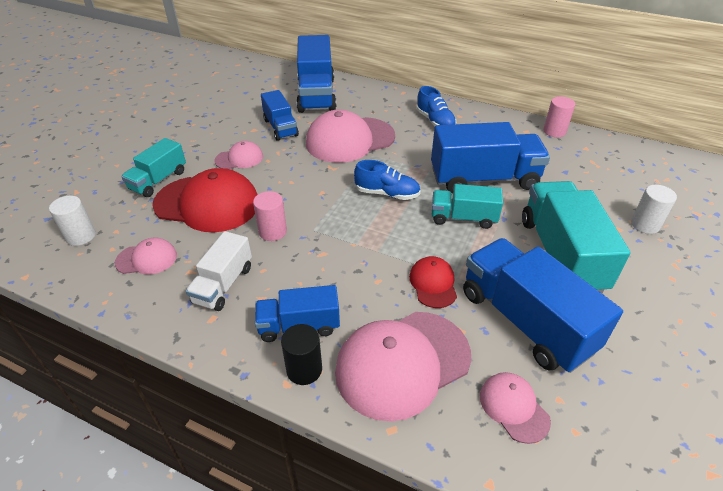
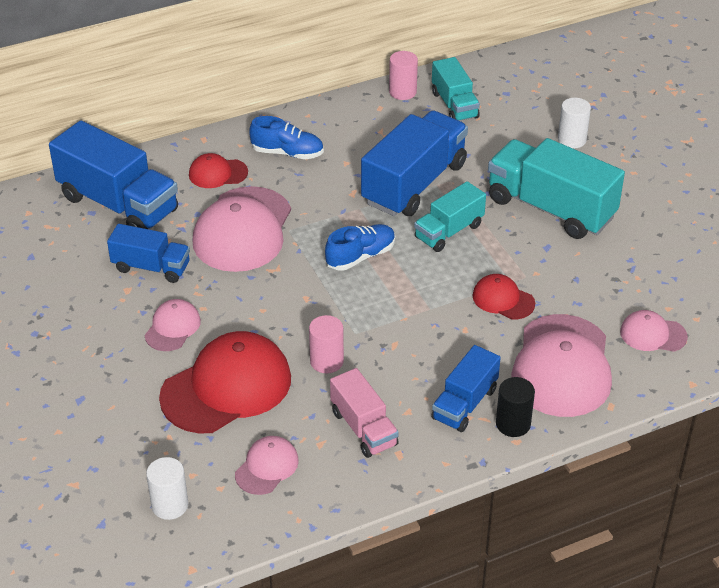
camera: 50 degrees left, 0 degrees up
turquoise truck [121,138,186,197] -> turquoise truck moved to [432,57,480,121]
white truck [186,231,252,311] -> pink truck [330,368,399,458]
blue truck [463,238,623,373] -> none
none -> red cap [189,153,248,188]

